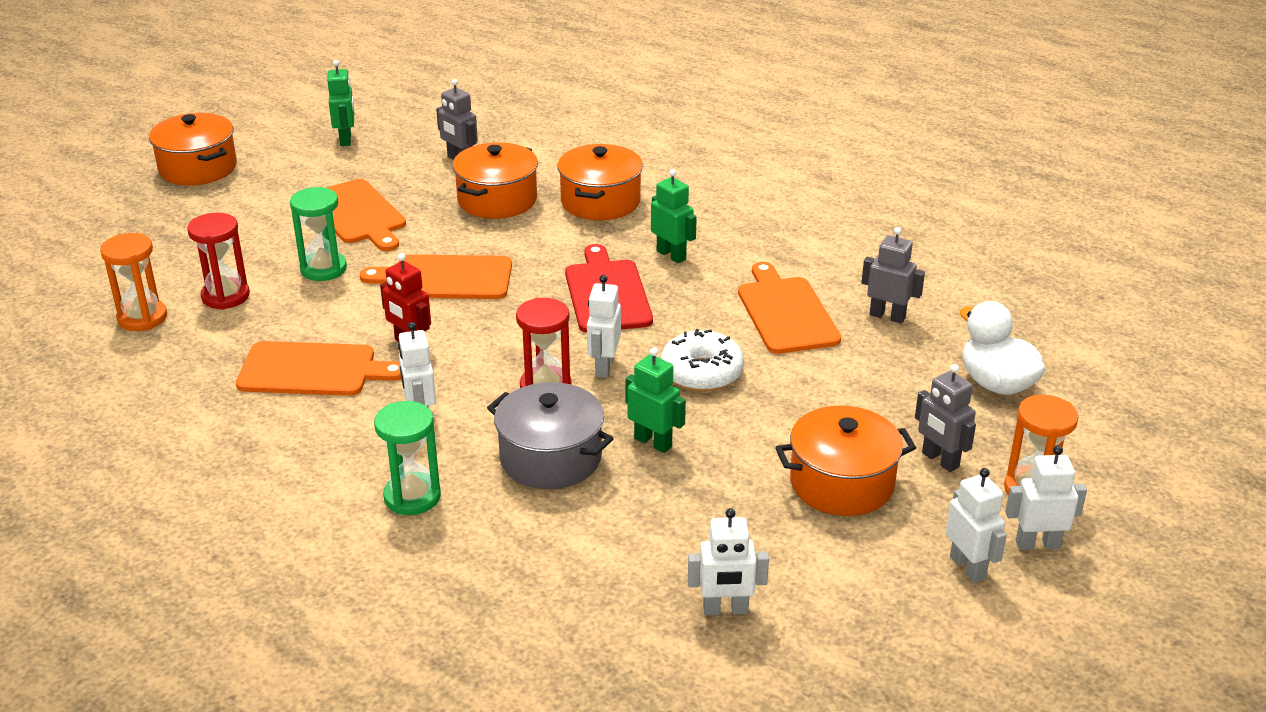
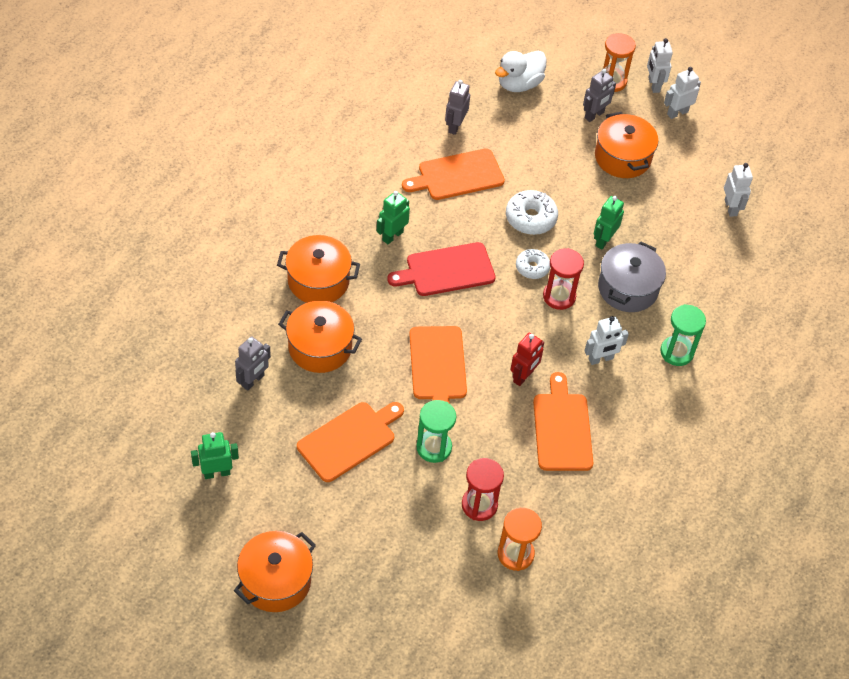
camera: 100 degrees left, 20 degrees up
white robot [587,275,621,378] -> white donut [516,249,550,279]

